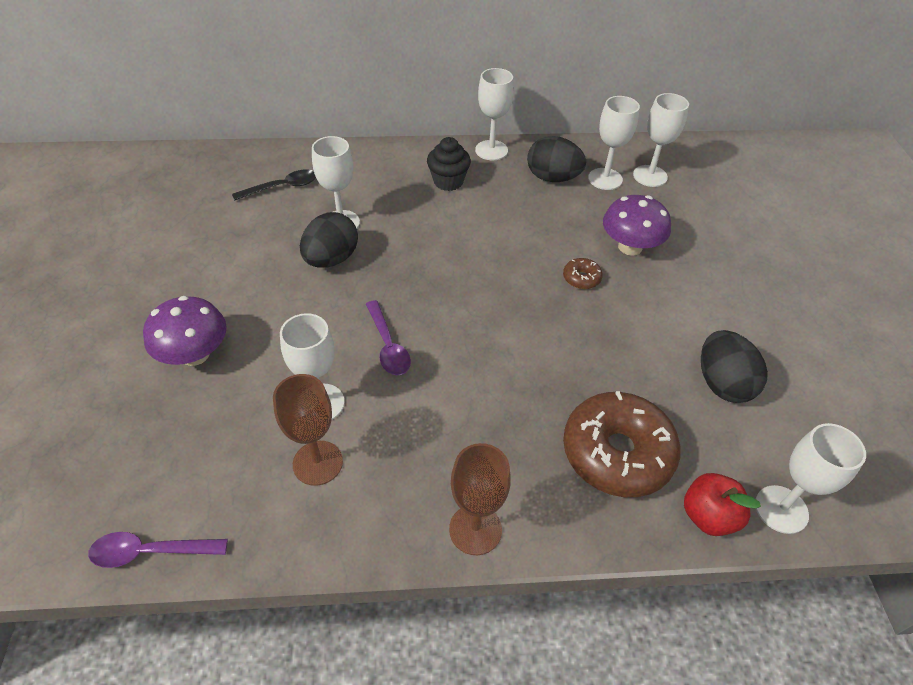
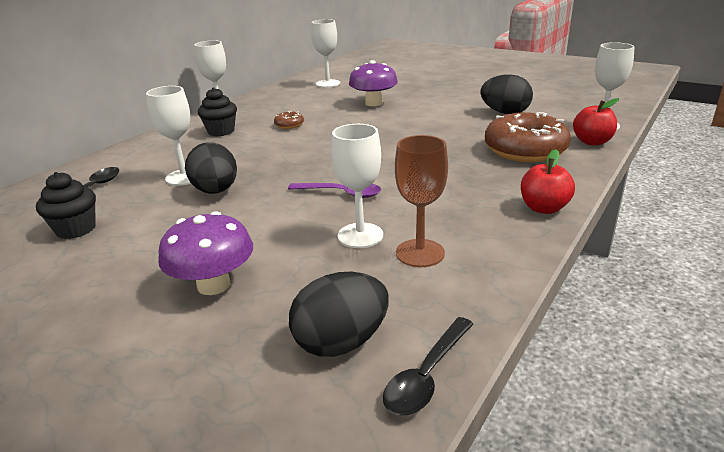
camera: 50 degrees left, 20 degrees down
purple spoon [88,532,228,568] -> black spoon [383,317,473,416]
brown goblet [449,443,511,555] -> red apple [521,149,575,214]
black egg [527,136,586,182] -> black egg moved to [289,272,389,357]
brown donut [563,258,603,289] -> brown donut moved to [274,111,304,129]
white goblet [588,96,640,190] -> none
none -> black cupcake [36,172,96,239]

